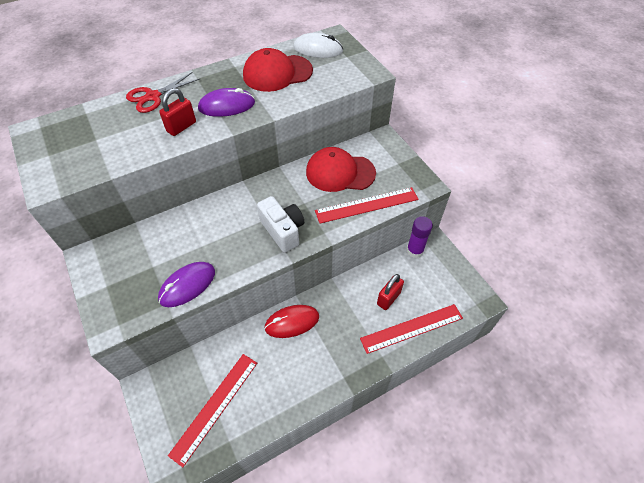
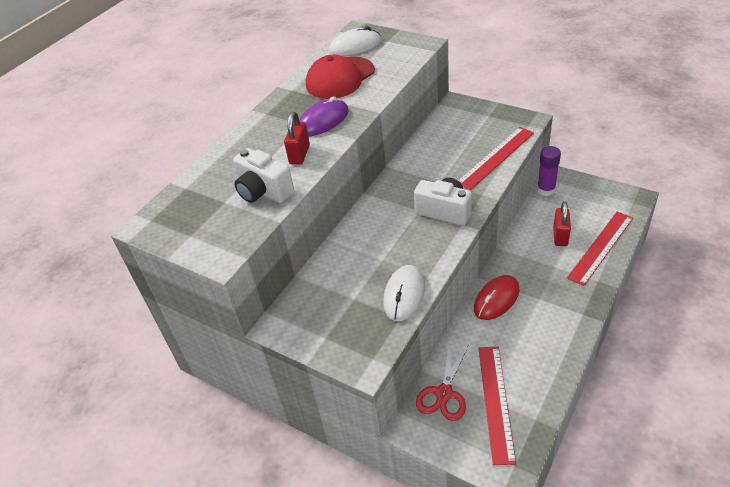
camera: 25 degrees left, 10 degrees down
red scissors [126,72,200,113] -> red scissors moved to [416,343,468,421]
purple mouse [158,262,215,307] -> white mouse [383,265,425,321]
red cap [306,147,376,192] -> none
none -> white camera [233,148,294,203]

